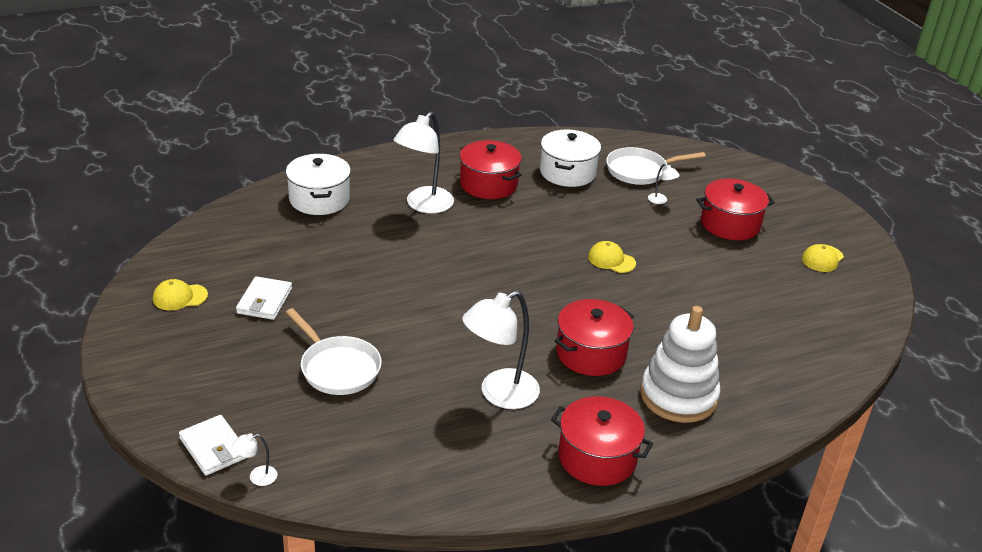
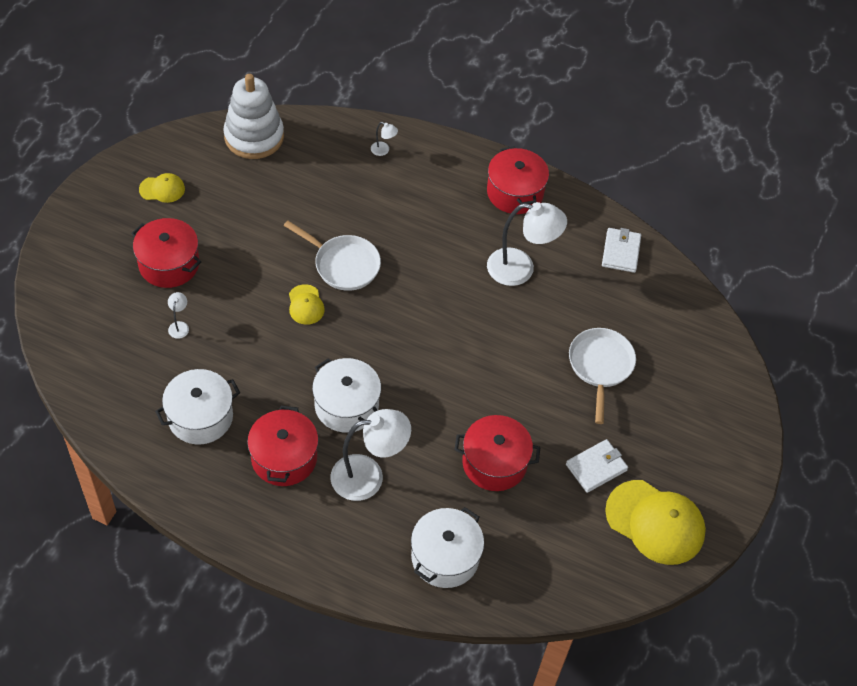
camera: 135 degrees left, 20 degrees up
yellow cap [153,279,208,310] -> yellow cap [605,480,706,565], size x2.00
white wallet [179,415,248,476] -> white wallet moved to [602,228,641,273]
white lamp [232,433,277,486] -> white lamp moved to [371,122,398,156]
red pot [554,299,634,376] -> red pot moved to [454,415,541,491]
white pan [606,147,706,185] -> white pan moved to [284,221,381,291]
white stacking toy [640,306,721,423] -> white stacking toy moved to [223,74,284,159]
none -> white pot [312,358,381,433]

